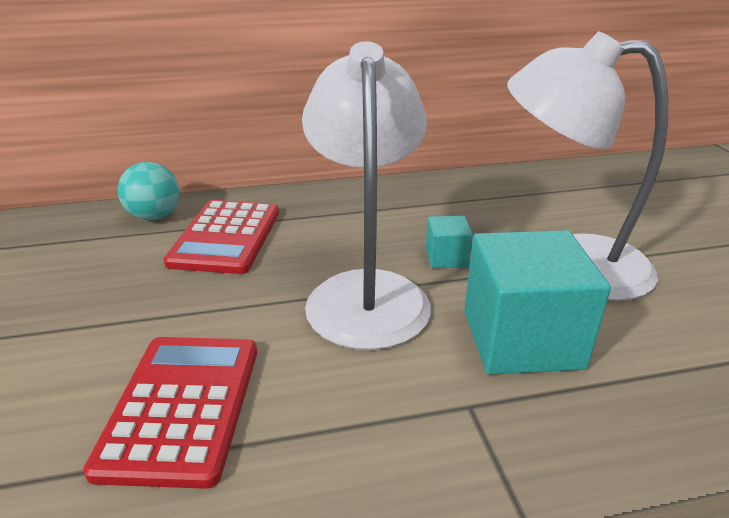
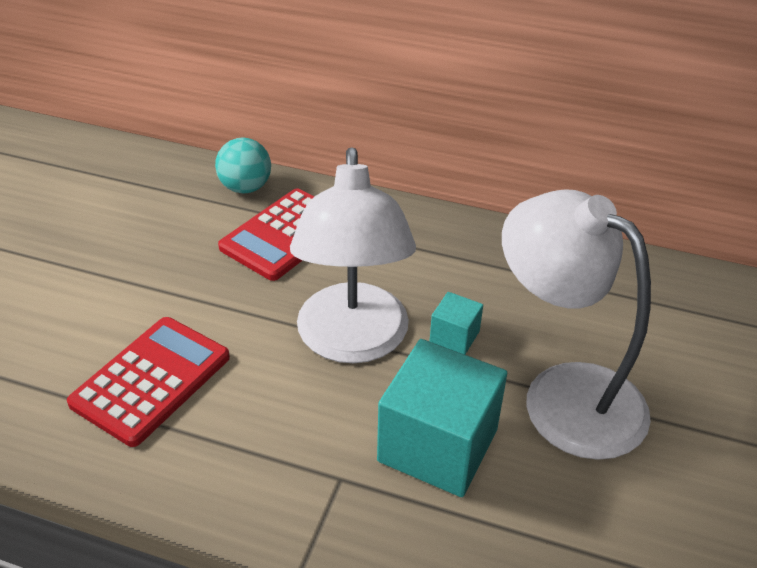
camera: 30 degrees right, 10 degrees up
white lamp [302,41,431,350] -> white lamp turned 150 degrees clockwise [290,147,416,363]

